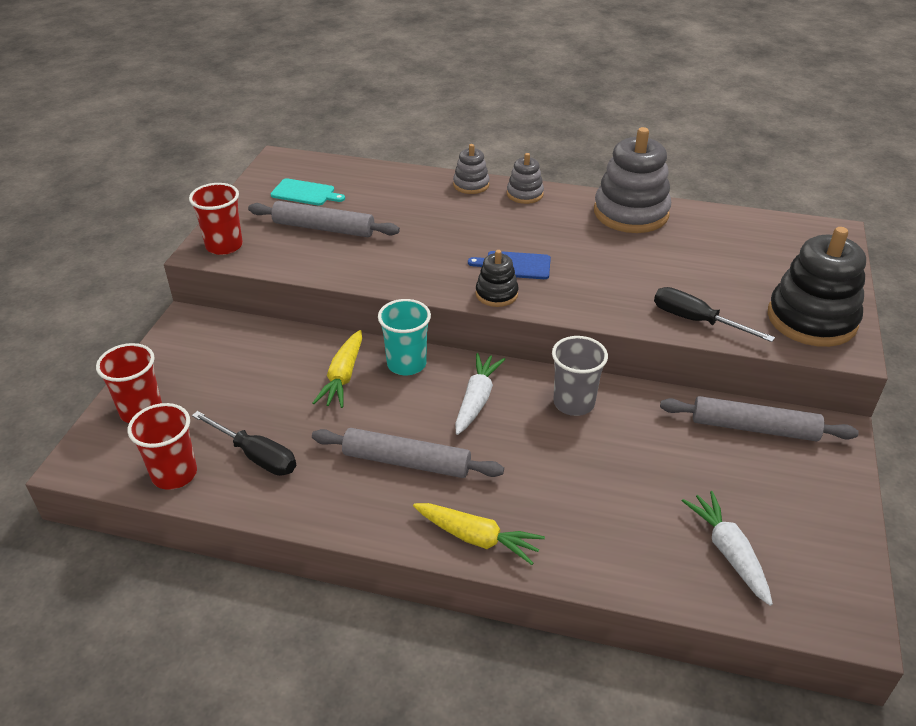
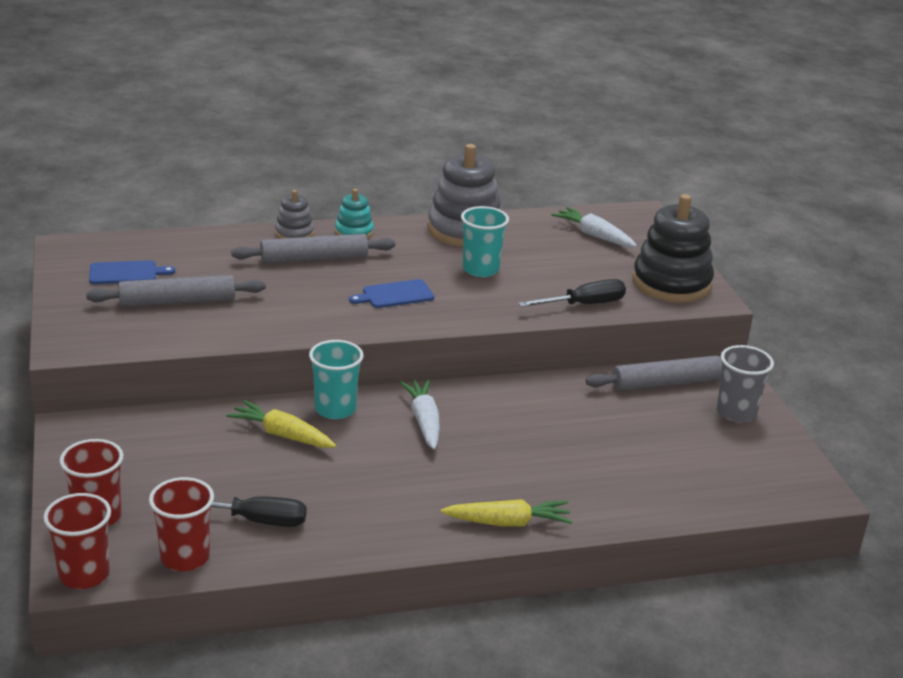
camera: 30 degrees left, 10 degrees down
red cup [189,183,243,255] -> red cup moved to [43,493,111,589]
turquoise cutting board [271,178,345,205] -> blue cutting board [89,260,175,284]
grey rolling pin [312,428,504,478] -> grey rolling pin moved to [231,234,396,263]
yellow carrot [313,330,362,408] -> yellow carrot turned 135 degrees clockwise [226,400,336,448]
black stacking toy [476,250,519,307] -> none
grey stacking toy [507,153,544,204] -> turquoise stacking toy [335,189,374,239]
grey cup [552,336,608,416] -> grey cup moved to [717,345,774,423]
black screwdriver [654,287,775,342] -> black screwdriver turned 150 degrees clockwise [518,279,626,307]
white carrot [682,491,773,606] -> white carrot moved to [551,207,637,247]
none -> turquoise cup [461,206,509,277]

